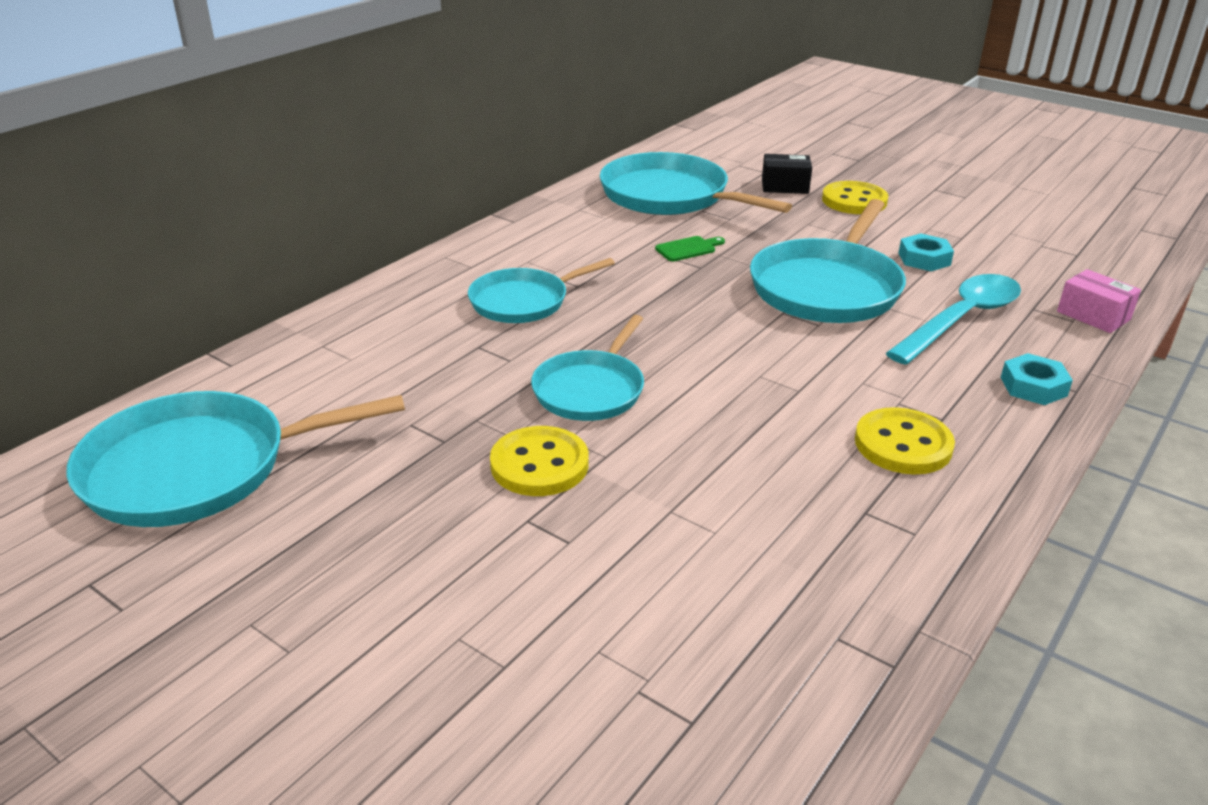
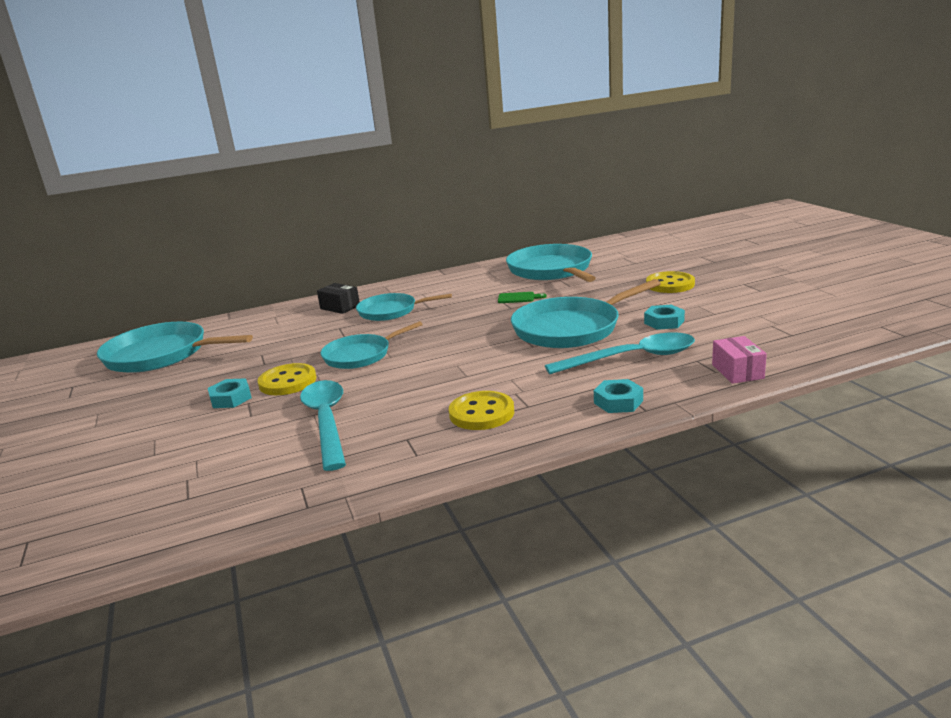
camera: 35 degrees right, 10 degrees down
black box [762,154,812,194] -> black box moved to [317,283,359,314]
none -> turquoise nut [208,378,252,408]
none -> turquoise spoon [300,380,346,471]

